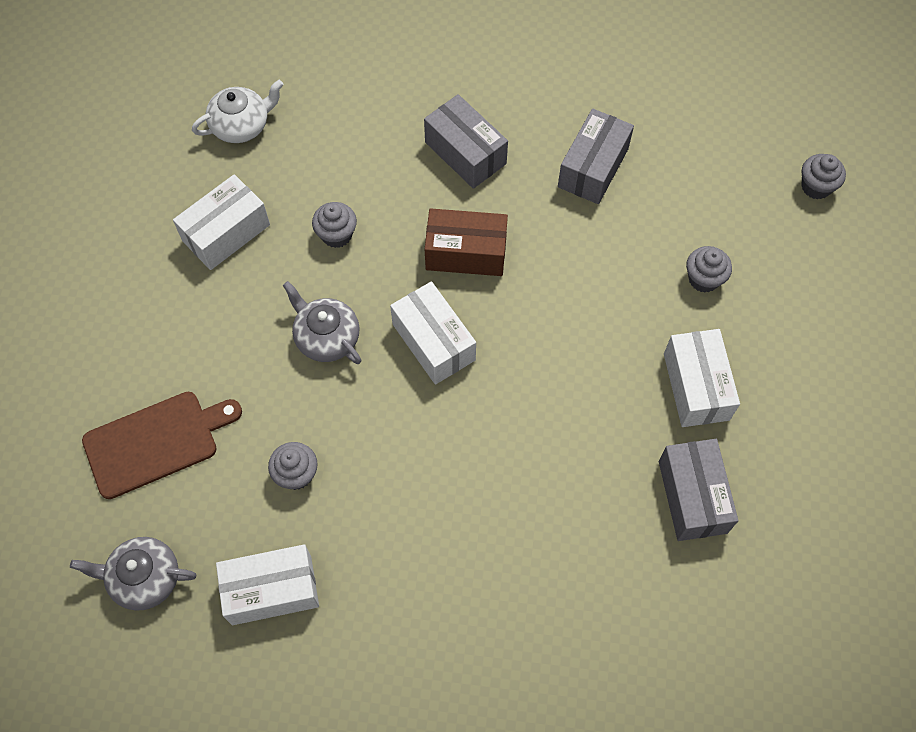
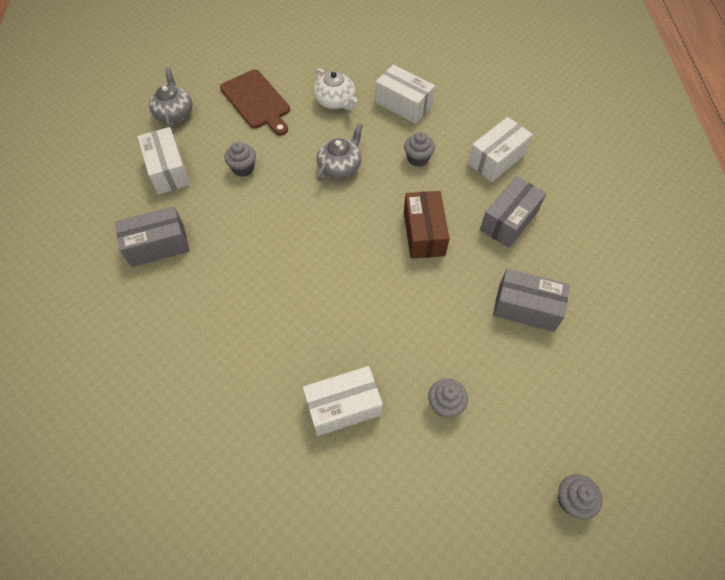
camera: 80 degrees right, 5 degrees down
white teapot [192,80,283,143] -> white teapot moved to [314,68,358,110]
white box [390,281,476,385] -> white box moved to [468,117,533,182]
grey box [659,439,739,541] -> grey box moved to [115,206,190,267]

